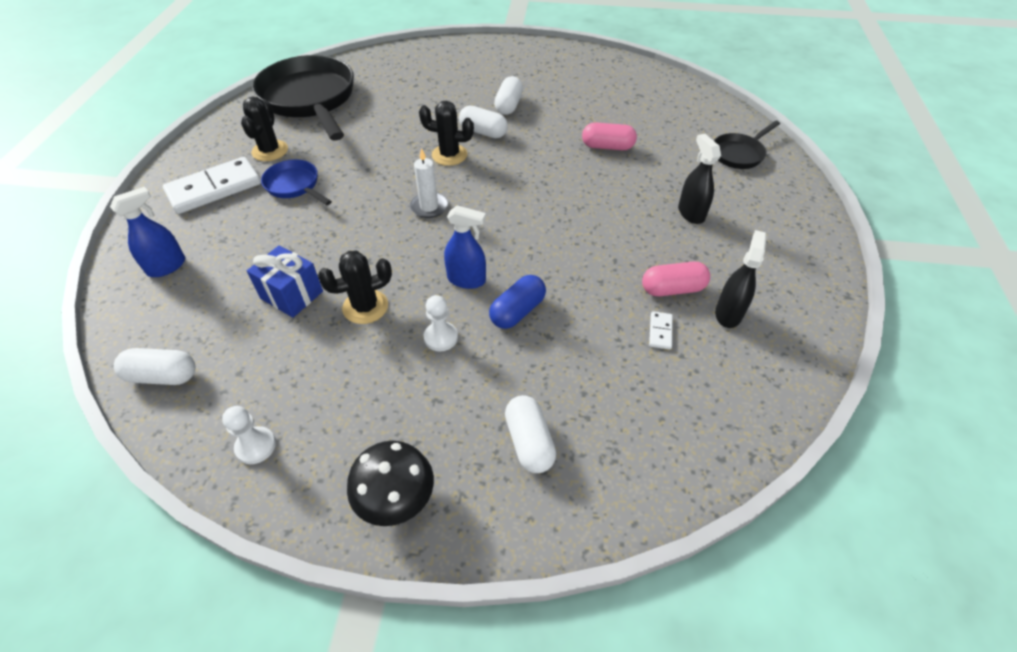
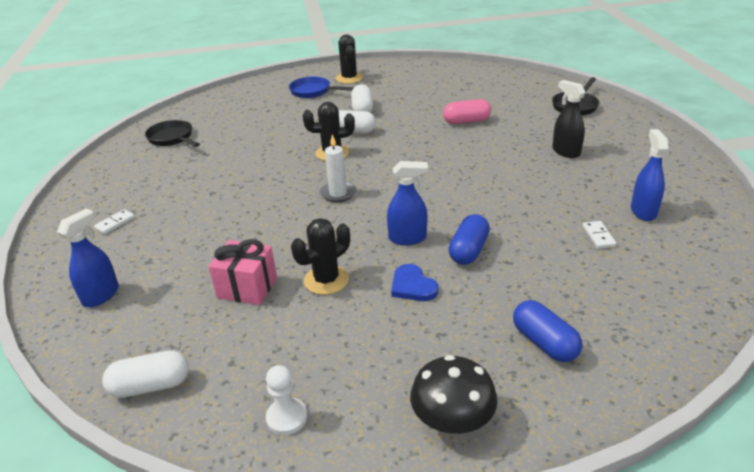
camera: 15 degrees left, 15 degrees down
white domino [163,157,261,214] -> white domino [94,209,135,234], size x0.41
black cactus [241,97,288,161] -> black cactus moved to [336,35,363,84]
blue gift [247,245,323,318] -> pink gift [208,239,277,305]
black pan [252,55,354,141] -> black pan [145,120,200,147], size x0.48
blue pan [261,159,332,205] -> blue pan moved to [289,76,354,98]
white pawn [424,295,458,351] -> blue heart [391,264,438,301]
white capsule [505,395,556,473] -> blue capsule [513,300,582,362]
pink capsule [642,262,710,296] -> none
black spray bottle [715,230,767,328] -> blue spray bottle [631,129,669,221]

